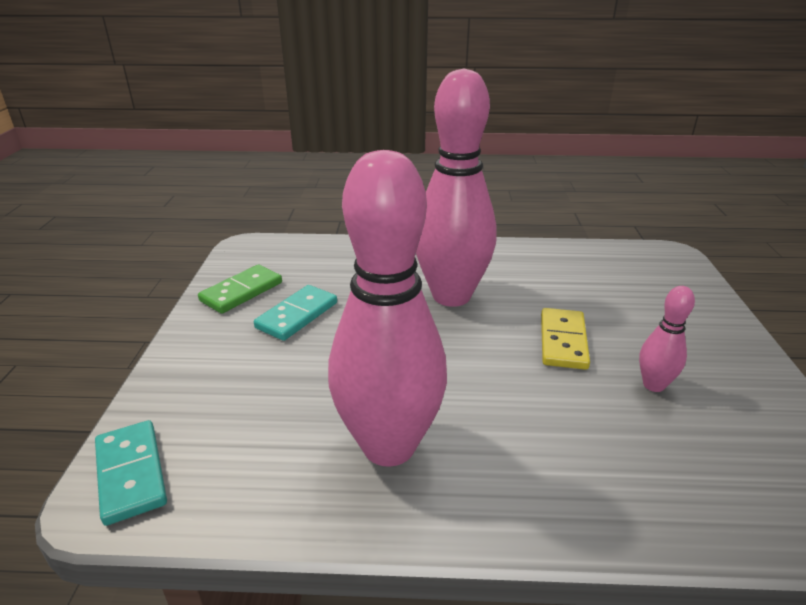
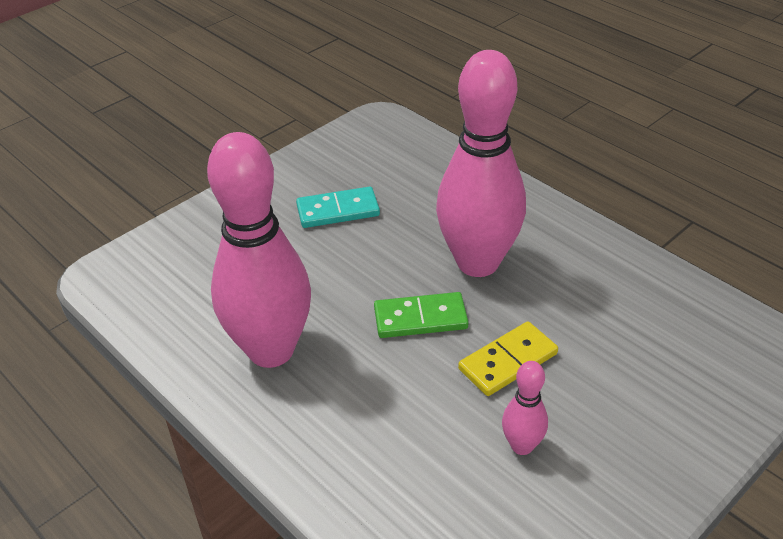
camera: 45 degrees right, 10 degrees up
turquoise domino [95,420,167,526] -> none
green domino [198,264,282,314] -> green domino moved to [374,292,468,338]

